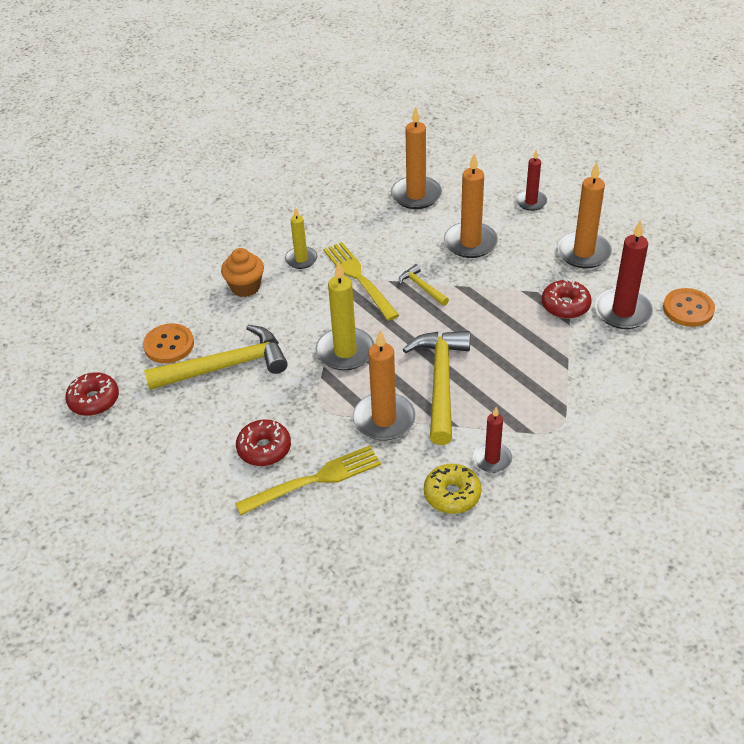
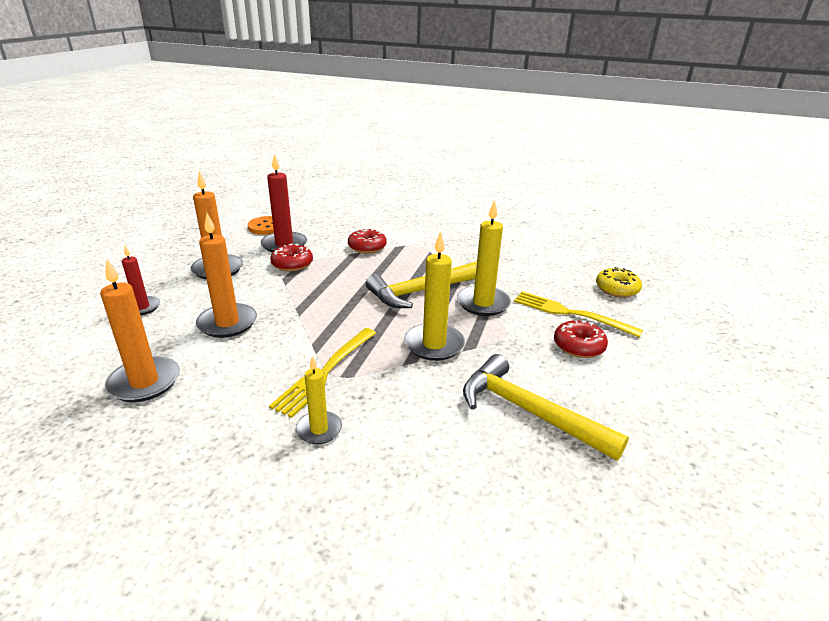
camera: 125 degrees left, 15 degrees down
red donut [65,373,119,416] -> red donut moved to [348,229,387,254]
orange button [143,323,194,363] -> none
orange cupcake [221,248,264,297] -> none
orange candle [353,330,416,441] -> yellow candle [457,200,511,316]
yellow hammer [399,264,449,306] -> none
yellow donut [424,464,481,514] -> yellow donut moved to [596,267,642,297]
red candle [473,407,512,473] -> none

